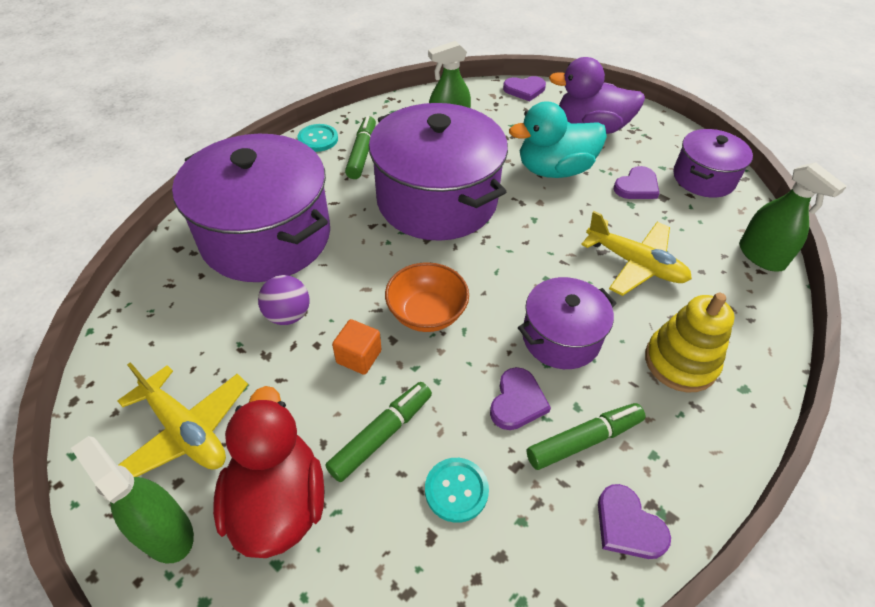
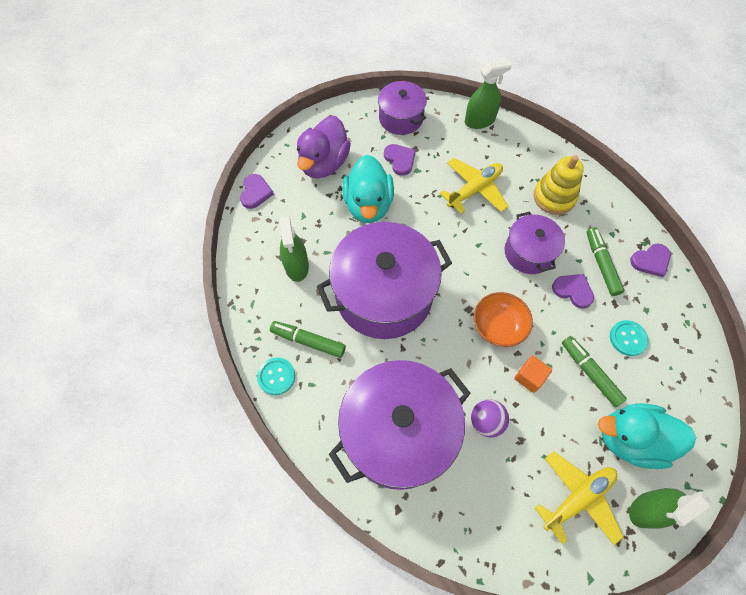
camera: 75 degrees left, 15 degrees up
red duck [213,386,324,558] -> turquoise duck [598,403,697,469]

